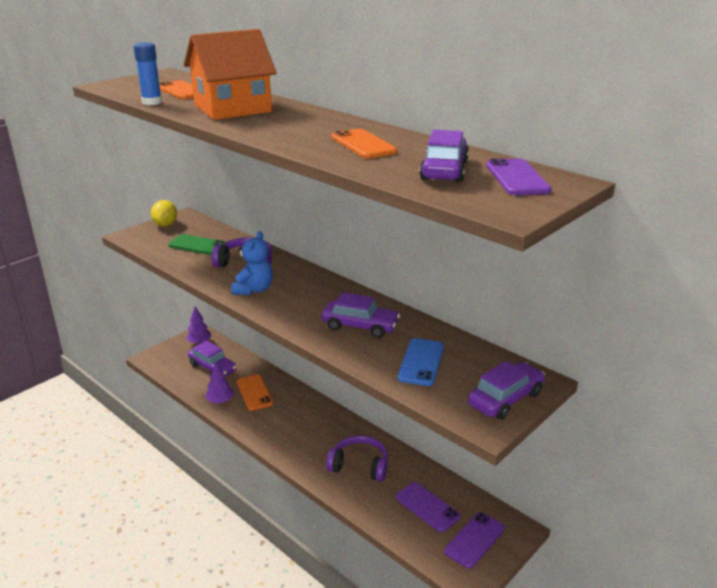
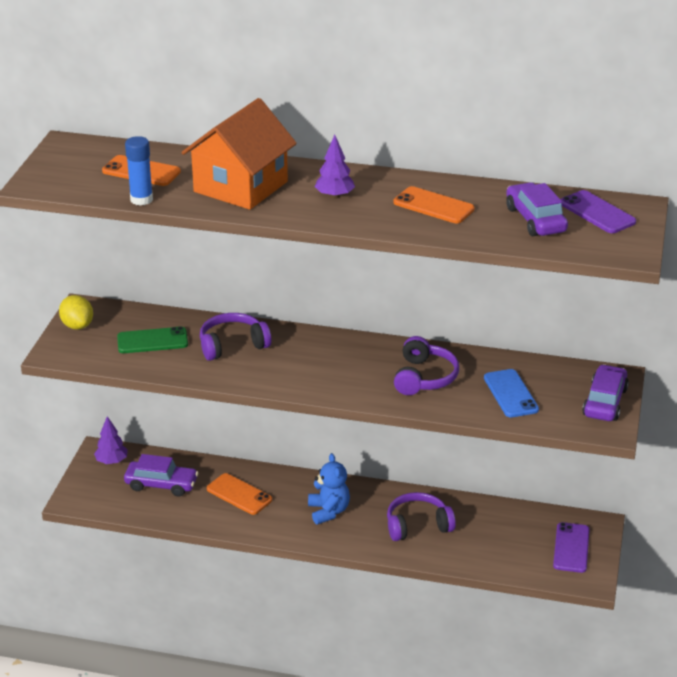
camera: 30 degrees left, 5 degrees up
purple tree [205,362,234,404] -> purple tree moved to [315,135,355,199]
blue teddy bear [231,231,273,295] -> blue teddy bear moved to [308,453,350,525]
purple car [322,292,400,338] -> purple headphones [394,336,459,395]
purple phone [396,482,460,532] -> none

